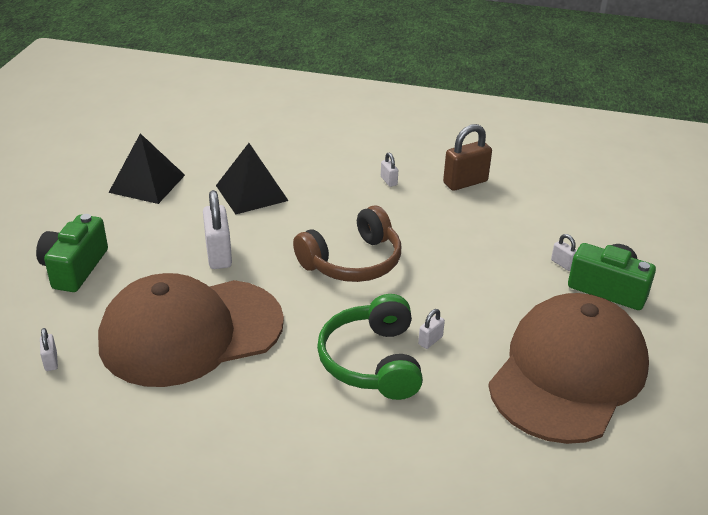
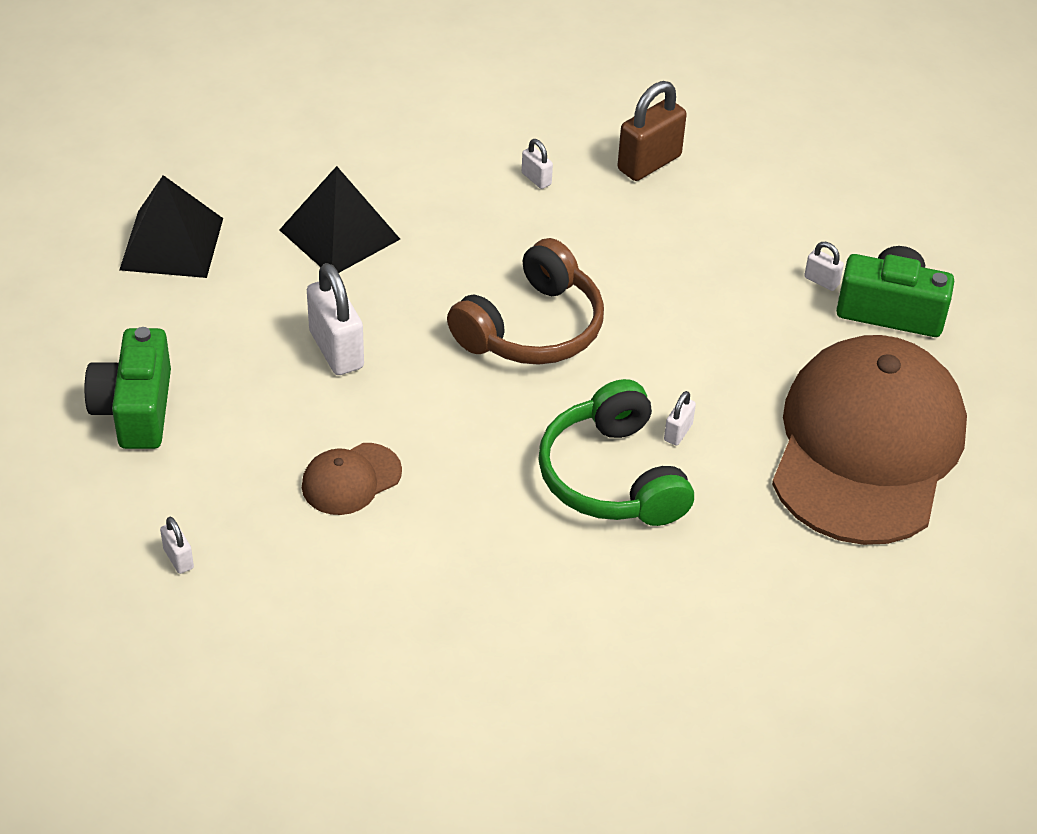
camera: 15 degrees left, 10 degrees up
brown cap [98,273,284,387] -> brown cap [302,443,402,515], size x0.40

